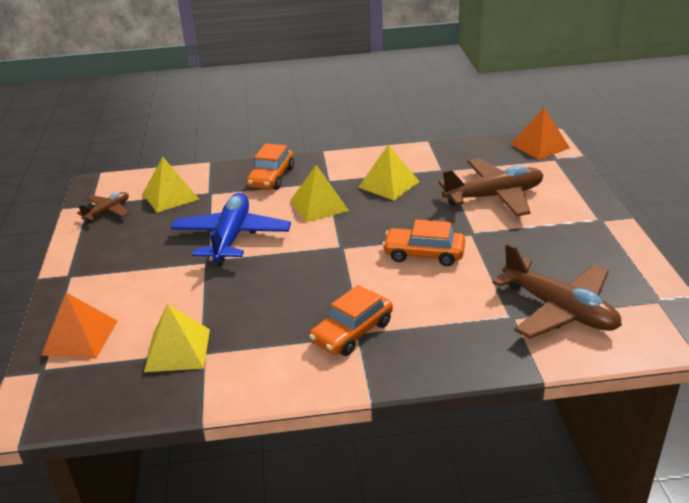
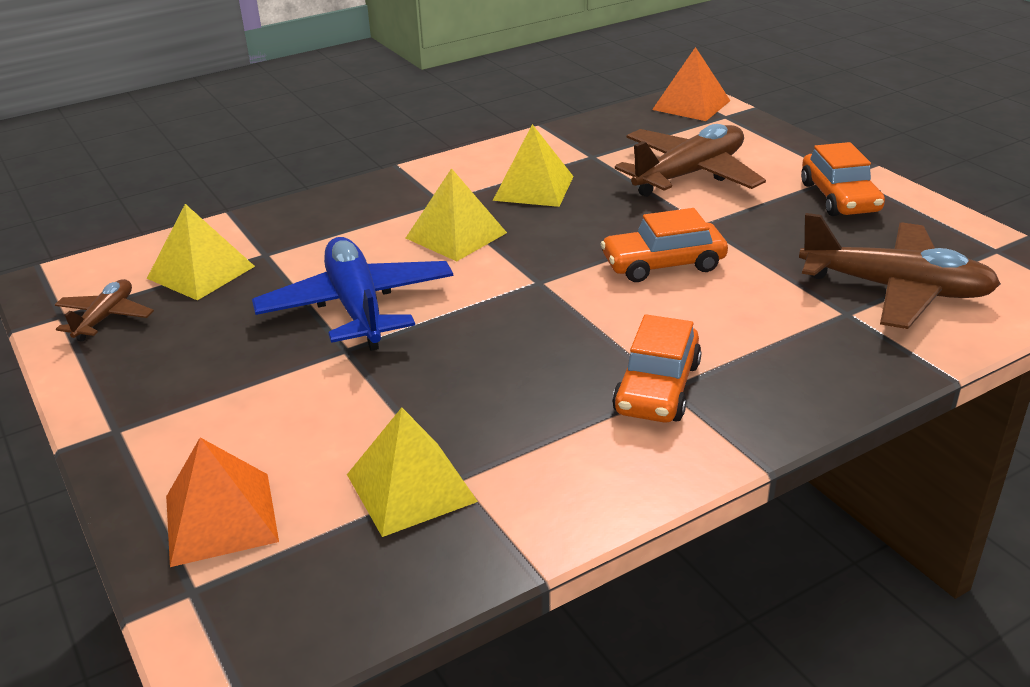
camera: 25 degrees left, 0 degrees up
orange car [247,143,294,190] -> orange car moved to [801,142,885,216]

